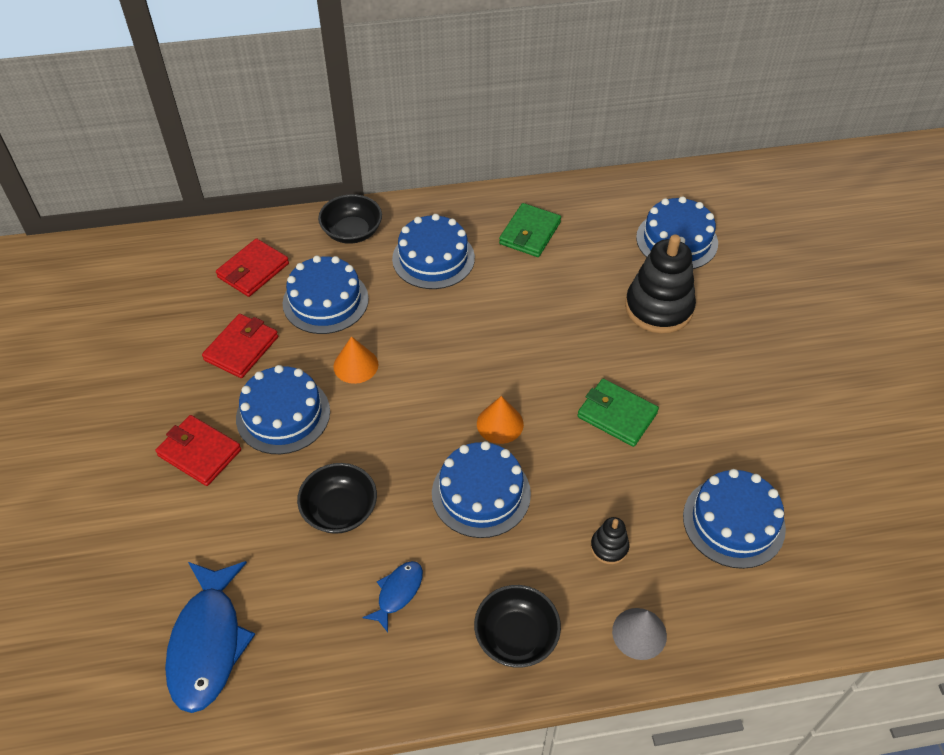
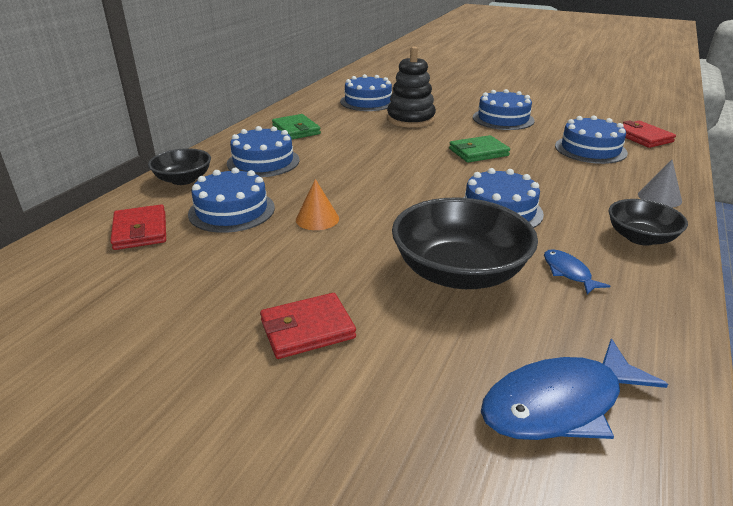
camera: 55 degrees left, 20 degrees down
blue fish [165,561,255,713] -> blue fish turned 120 degrees clockwise [481,339,668,440]
red wallet [202,314,278,378] -> red wallet moved to [623,120,676,148]
blue cake [236,365,330,454] -> blue cake moved to [473,89,535,130]
black bowl [297,463,377,534] -> black bowl [392,198,538,289], size x1.75
orange cone [477,396,524,444] -> none
black stacking toy [590,517,629,564] -> none

